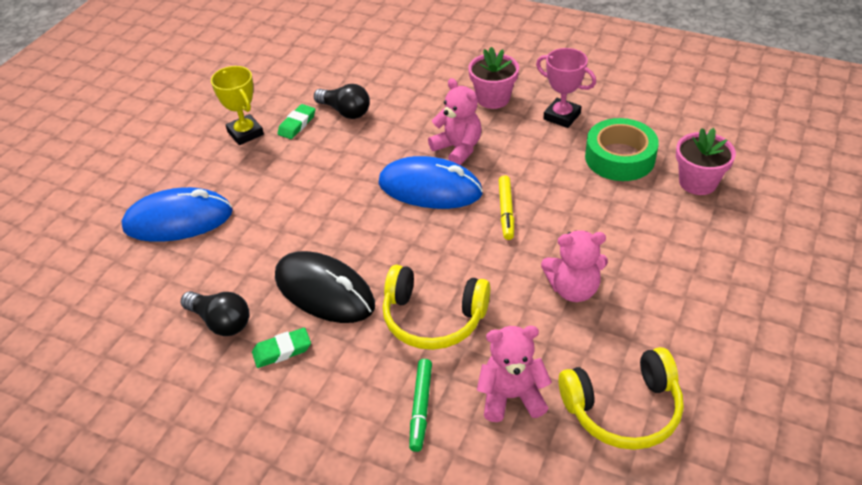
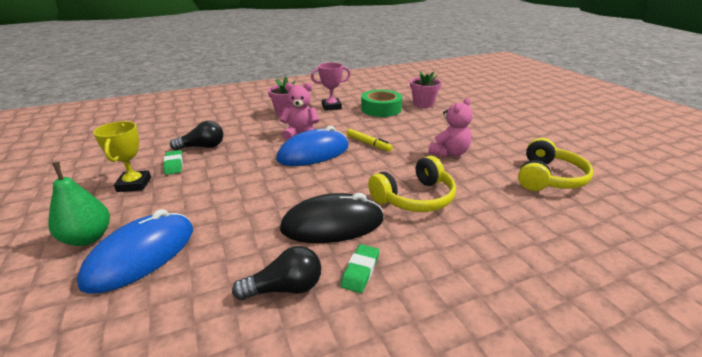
camera: 50 degrees left, 15 degrees down
yellow trophy [211,66,264,145] -> yellow trophy turned 75 degrees clockwise [93,121,151,192]
green marker [409,359,432,452] -> none
pink teddy bear [477,326,552,422] -> none
none -> green pear [48,162,110,246]

